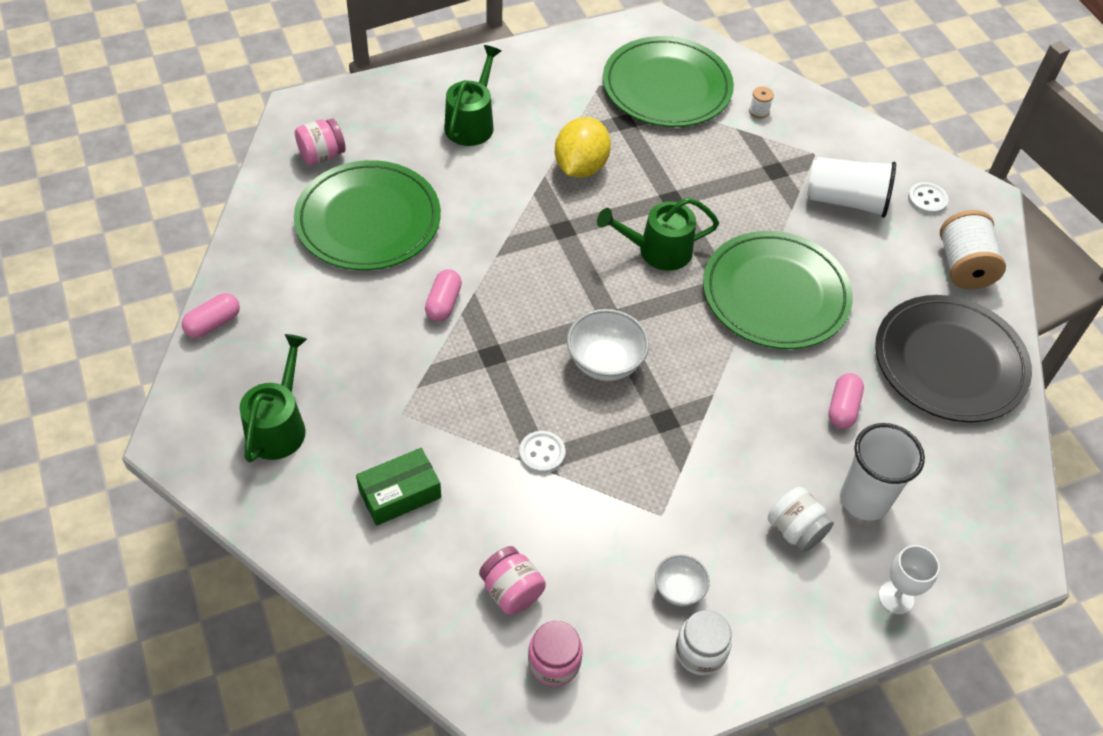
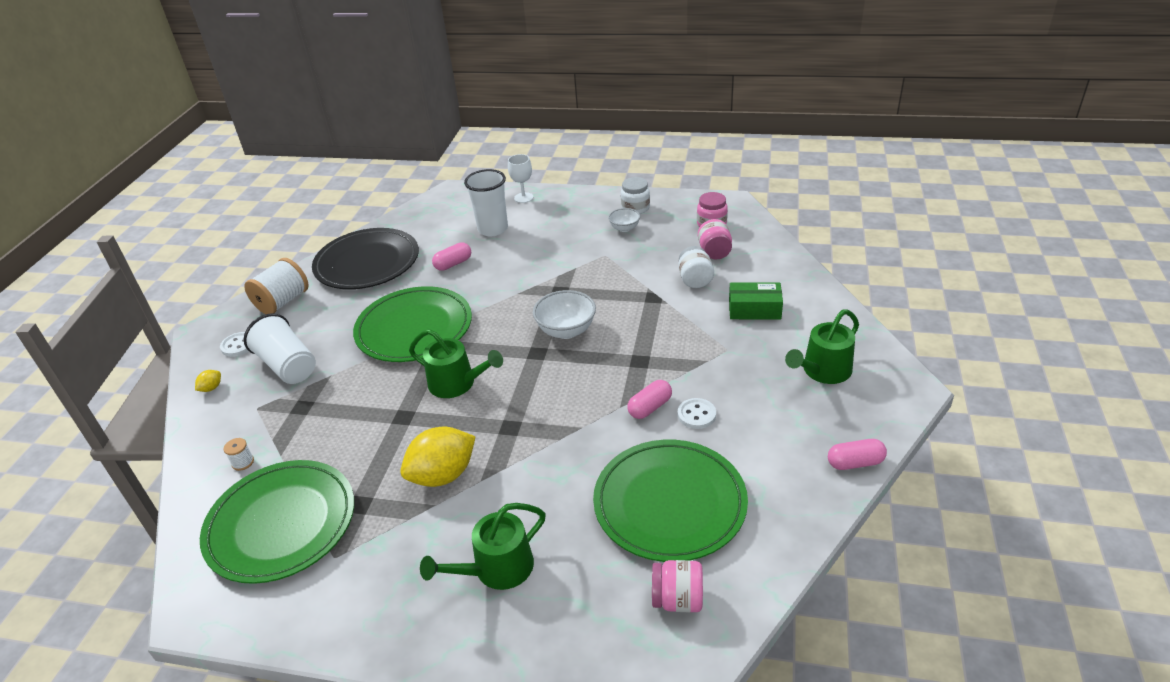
camera: 140 degrees left, 15 degrees down
white button [519,431,565,474] -> white button moved to [678,398,716,429]
white jar [768,487,834,552] -> white jar moved to [678,246,714,288]
none -> yellow lemon [195,370,221,392]

